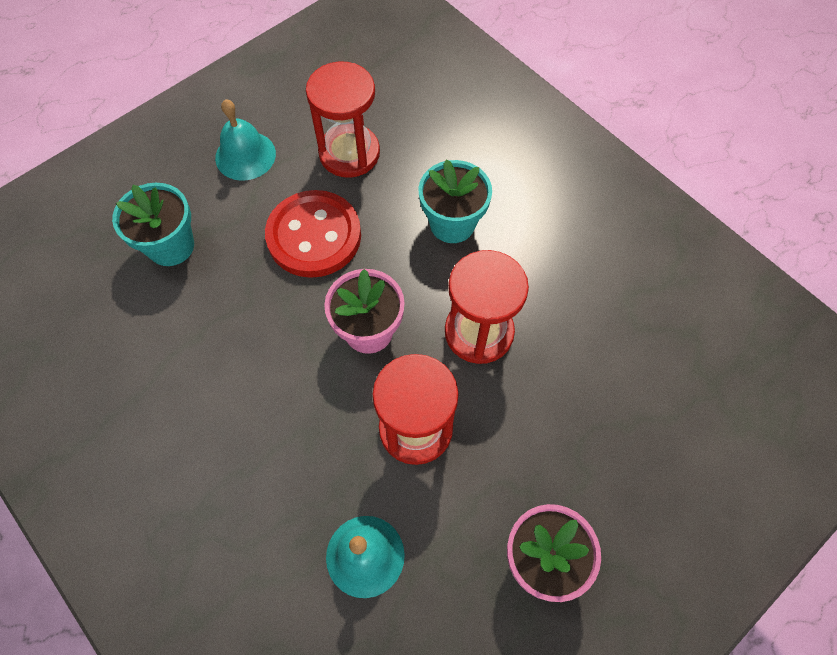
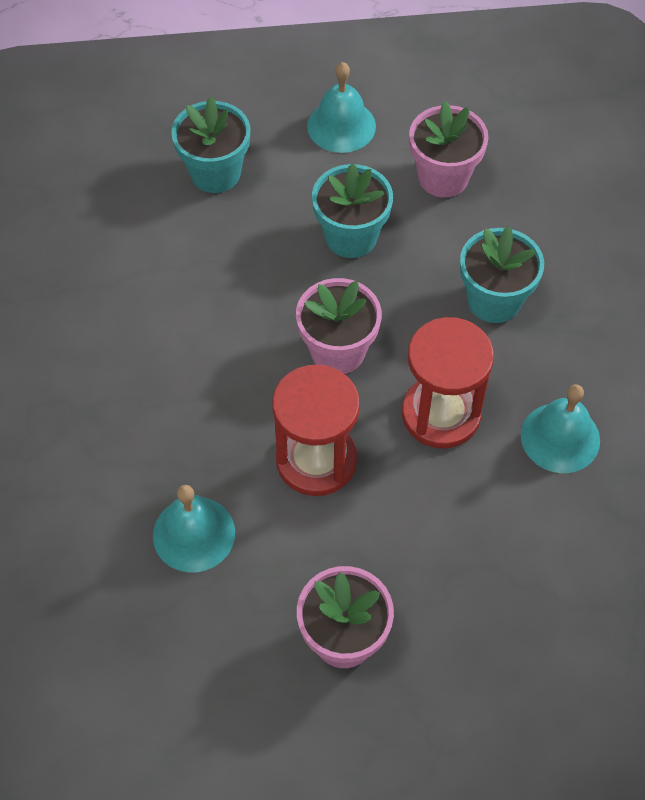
camera: 35 degrees right, 5 degrees down
red button [265,190,361,278] -> turquoise flower pot [312,163,393,258]
red hourglass [306,61,380,178] -> pink flower pot [409,101,489,198]
none -> turquoise bell [521,384,600,473]

